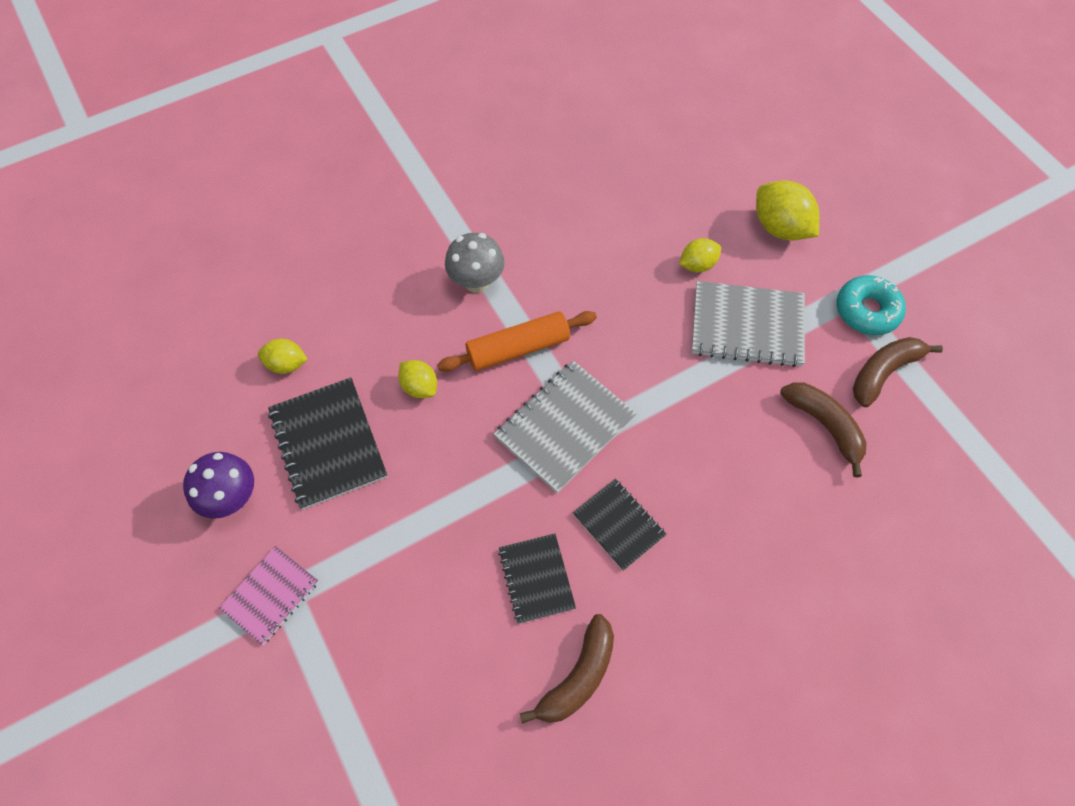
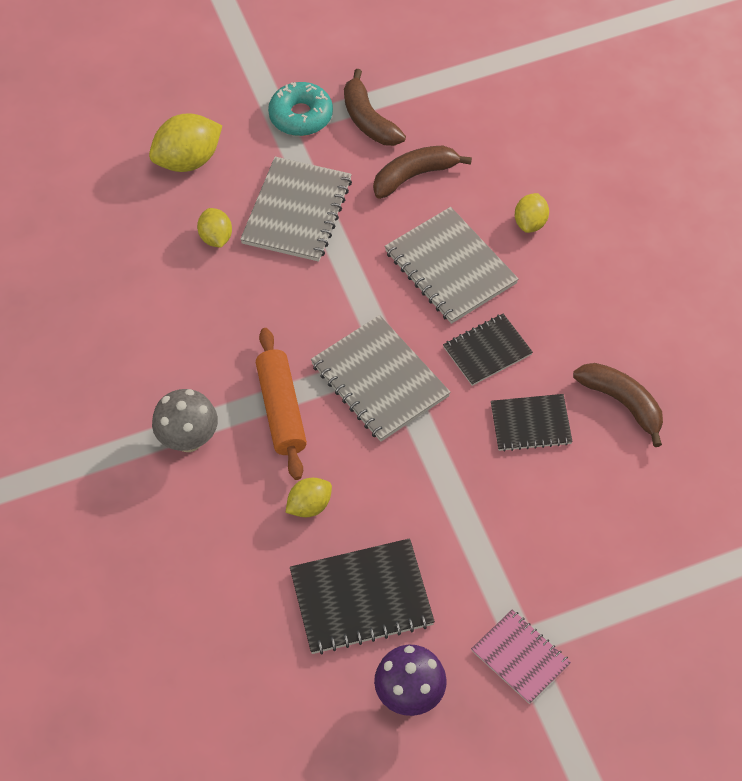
camera: 80 degrees left, 5 degrees down
yellow lemon [258,339,307,374] -> yellow lemon moved to [515,193,549,233]
none -> grey notebook [384,207,519,324]

